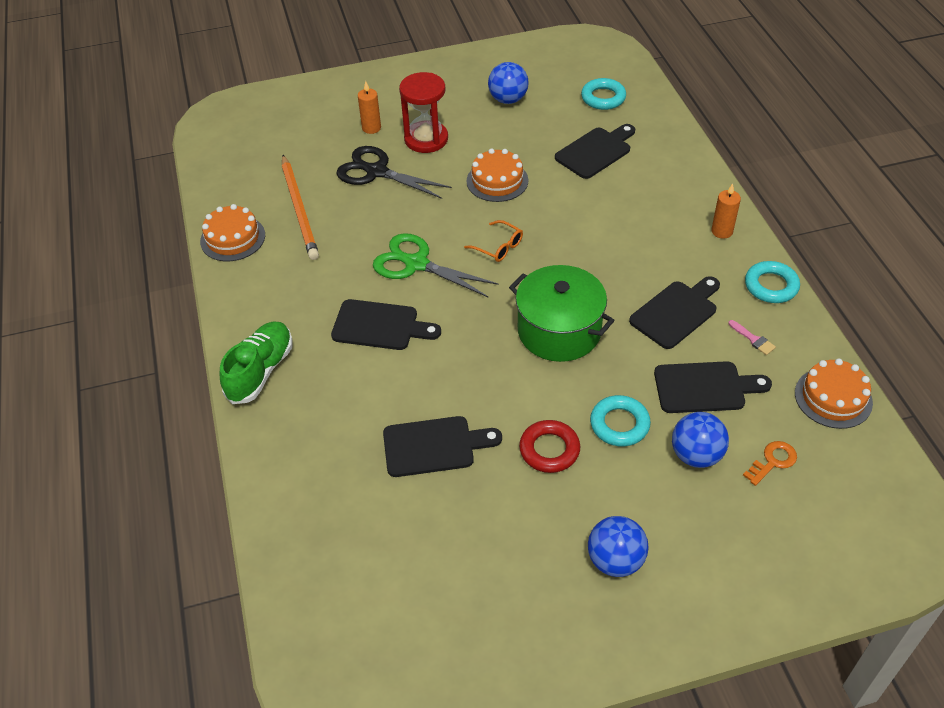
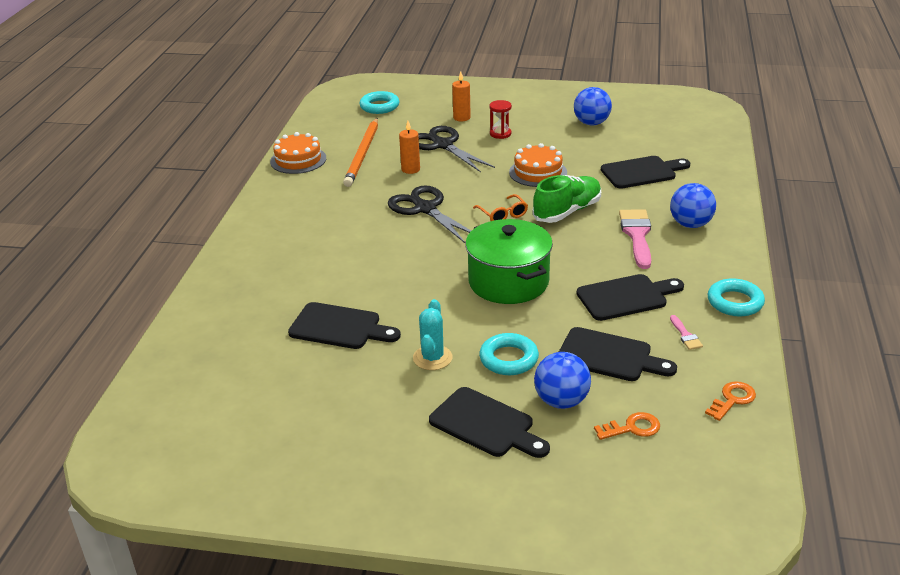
camera: 25 degrees right, 15 degrees down
green shoe [220,322,293,404] -> green shoe moved to [532,175,601,223]
black cutting board [331,299,441,350] -> black cutting board moved to [429,387,550,458]
green scissors [373,233,499,298] -> black scissors [388,185,471,243]
red hourglass [399,72,448,153] -> red hourglass [489,100,512,139], size x0.54
red ring [519,420,580,473] -> turquoise cactus [413,299,452,370]
turquoise ring [581,78,626,110] -> turquoise ring moved to [359,91,399,114]
blue ball [588,516,648,577] -> blue ball moved to [670,183,716,228]
orange candle [711,183,741,239] -> orange candle moved to [399,121,420,174]
orange cake [795,358,873,429] -> orange key [705,381,756,421]
none -> pink brush [619,209,651,269]

